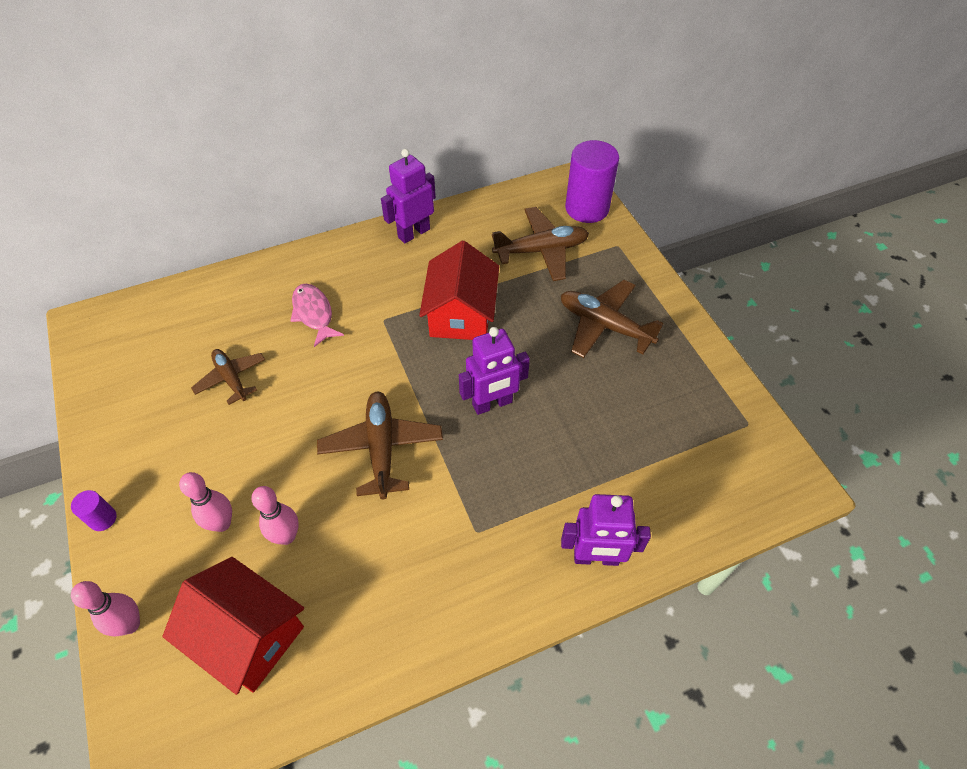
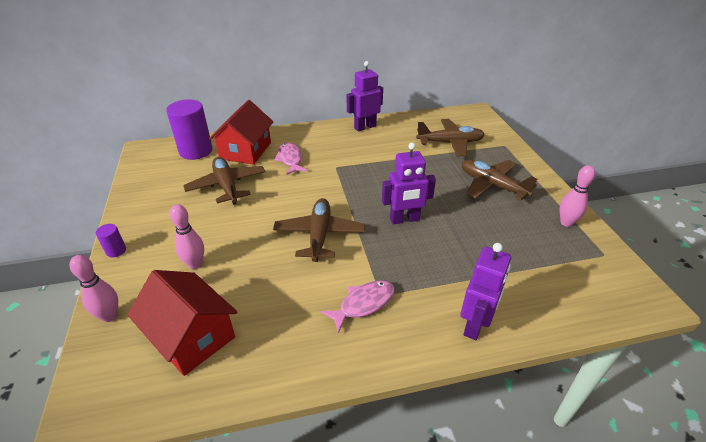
camera: 10 degrees right, 15 degrees down
brown plane [191,349,265,405] -> brown plane [183,157,266,205], size x1.55
pink bowling pin [252,486,299,545] -> pink bowling pin moved to [560,165,595,227]
red house [419,241,499,340] -> red house moved to [209,100,273,165]
purple robot [561,494,651,566] -> purple robot turned 75 degrees counterclockwise [460,243,511,340]
purple cylinder [565,140,619,223] -> purple cylinder moved to [166,99,213,160]
none -> pink fish [321,280,395,333]

